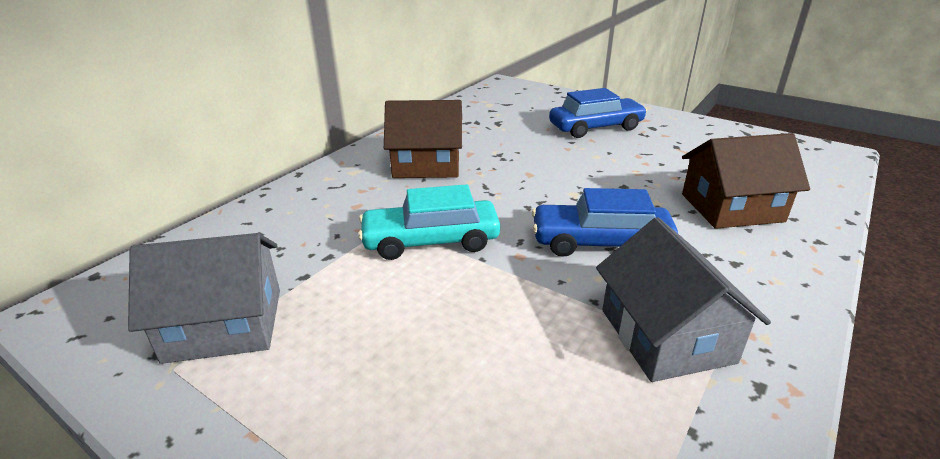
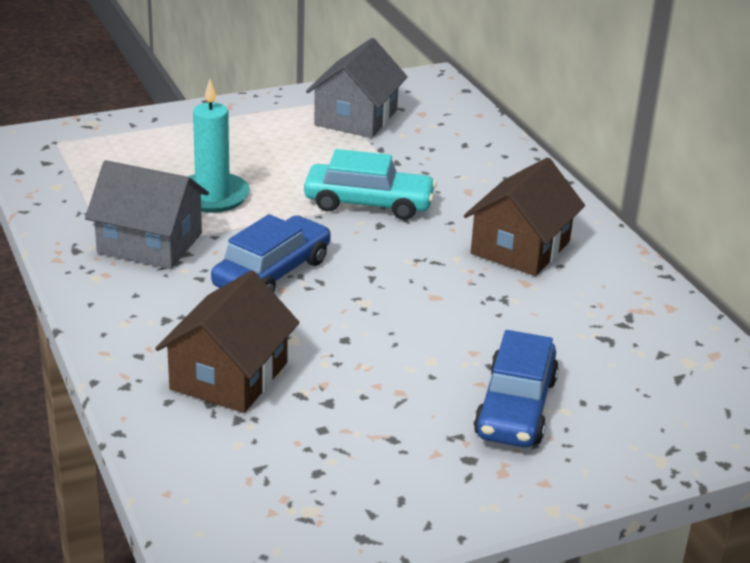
camera: 120 degrees right, 0 degrees up
turquoise car [358,184,500,260] -> turquoise car turned 75 degrees clockwise [304,149,437,220]
none -> turquoise candle [188,79,250,213]

